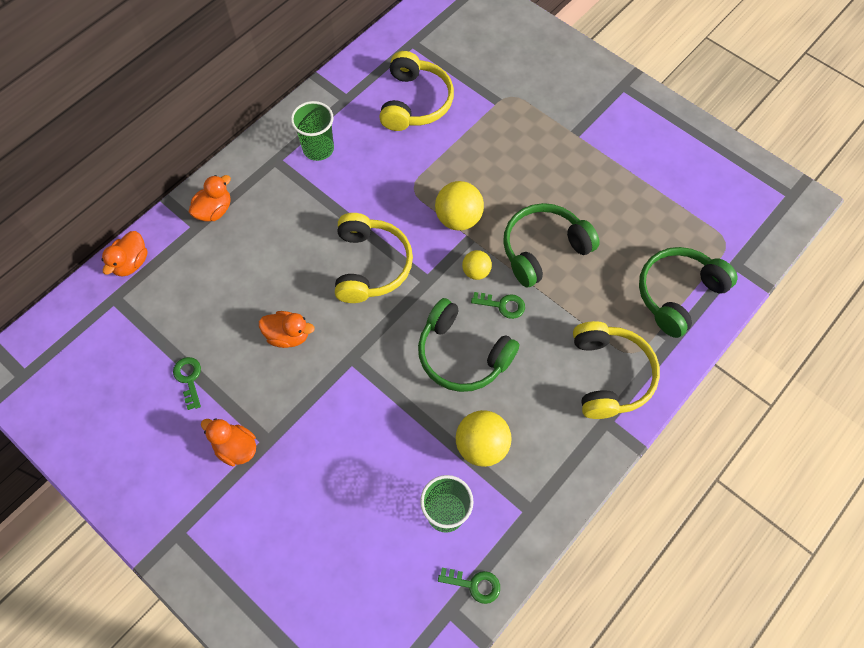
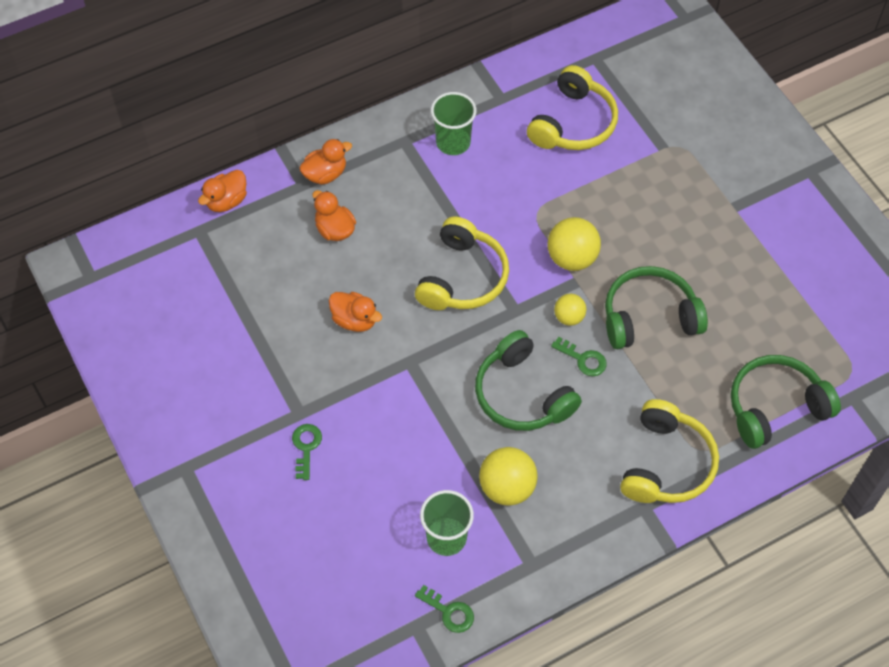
camera: 20 degrees right, 5 degrees down
green key [173,357,201,410] -> green key moved to [292,424,322,480]
orange duck [201,418,256,466] -> orange duck moved to [312,190,356,241]

